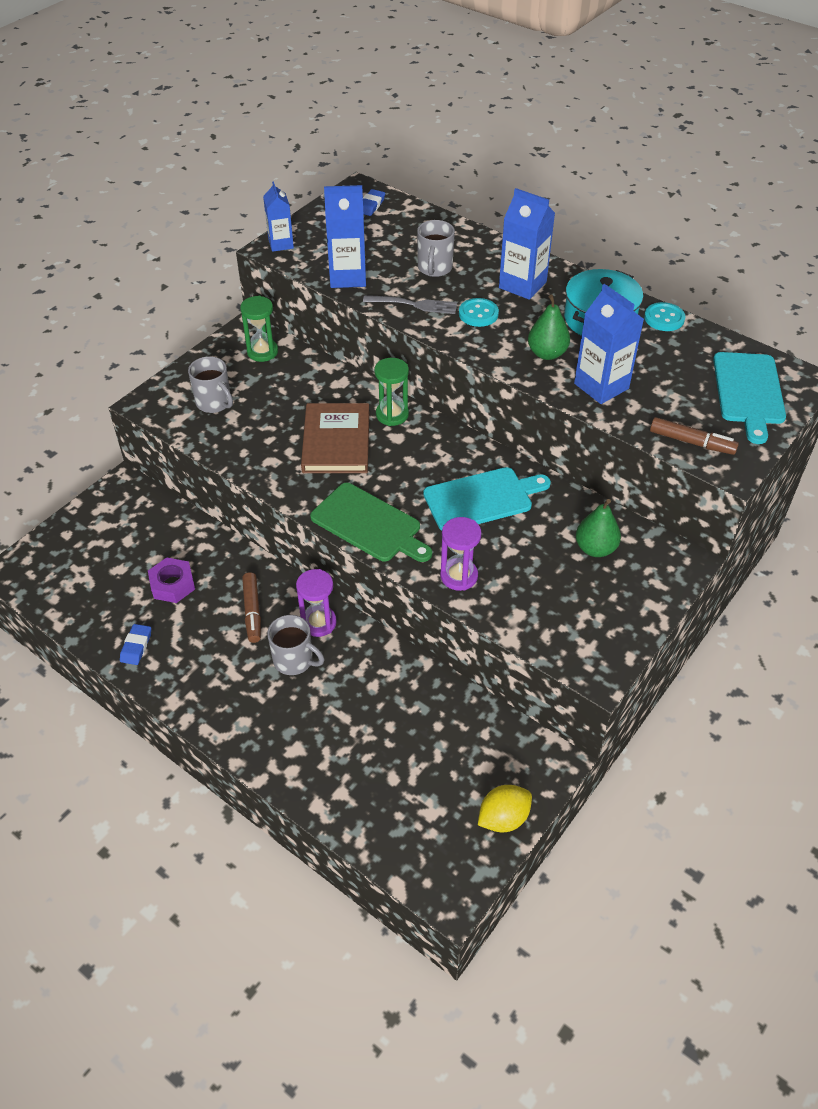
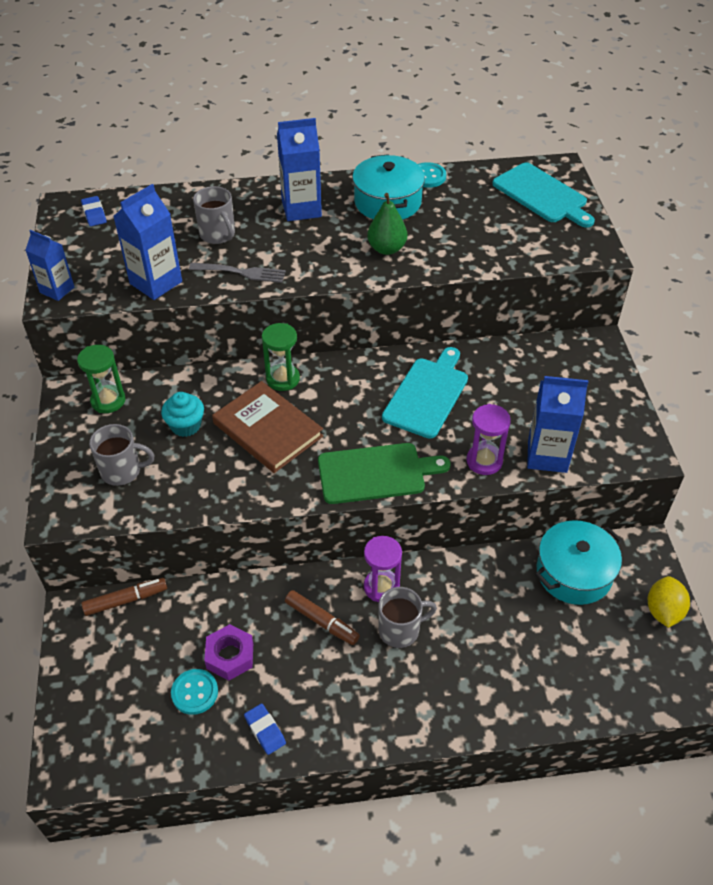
camera: 45 degrees left, 0 degrees up
grey fork [363,295,457,314] -> grey fork turned 45 degrees clockwise [189,263,286,283]
turquoise button [459,298,499,327] -> turquoise button moved to [171,669,218,715]
blue carton [574,284,644,404] -> blue carton moved to [527,376,588,473]
green pear [576,499,621,557] -> none
brown marker [650,417,739,455] -> brown marker moved to [81,578,167,616]
none -> turquoise cupcake [161,392,204,437]
none -> turquoise pot [535,520,622,605]

